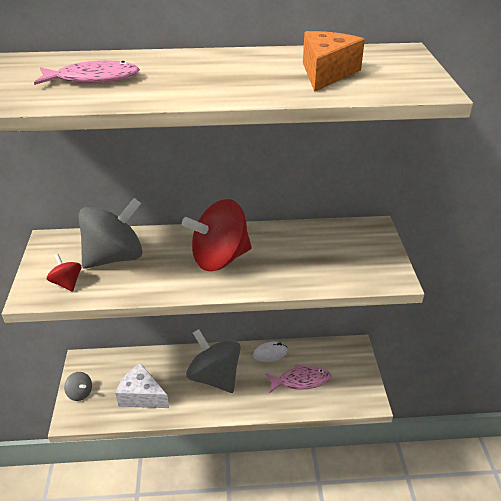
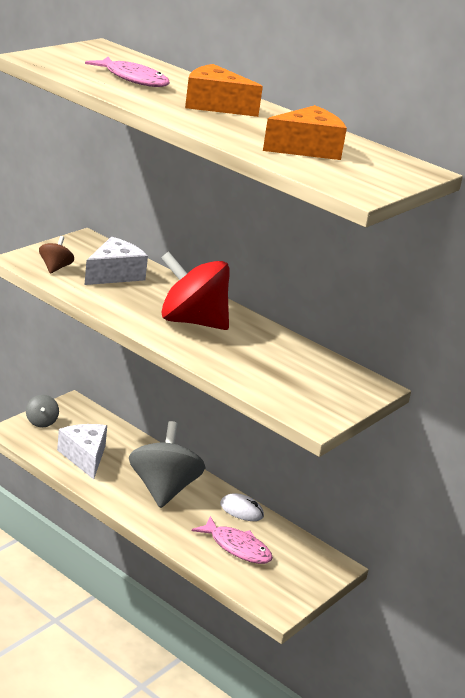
camera: 40 degrees right, 10 degrees down
red spinning top [47,254,81,292] -> brown spinning top [39,236,74,274]
grey spinning top [78,198,143,269] -> white cheese [85,237,148,285]
none -> orange cheese [185,64,263,117]

